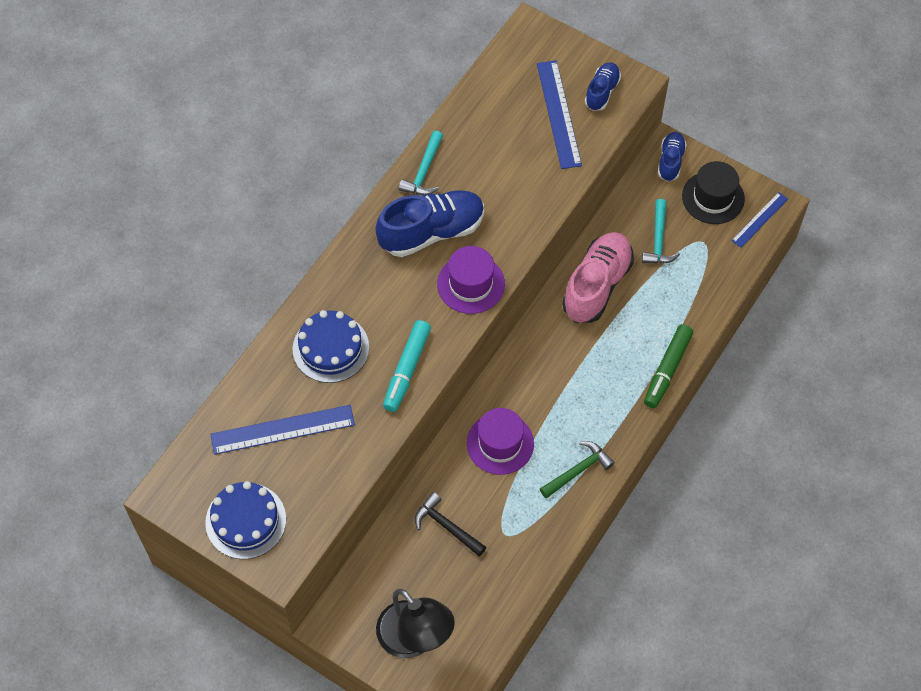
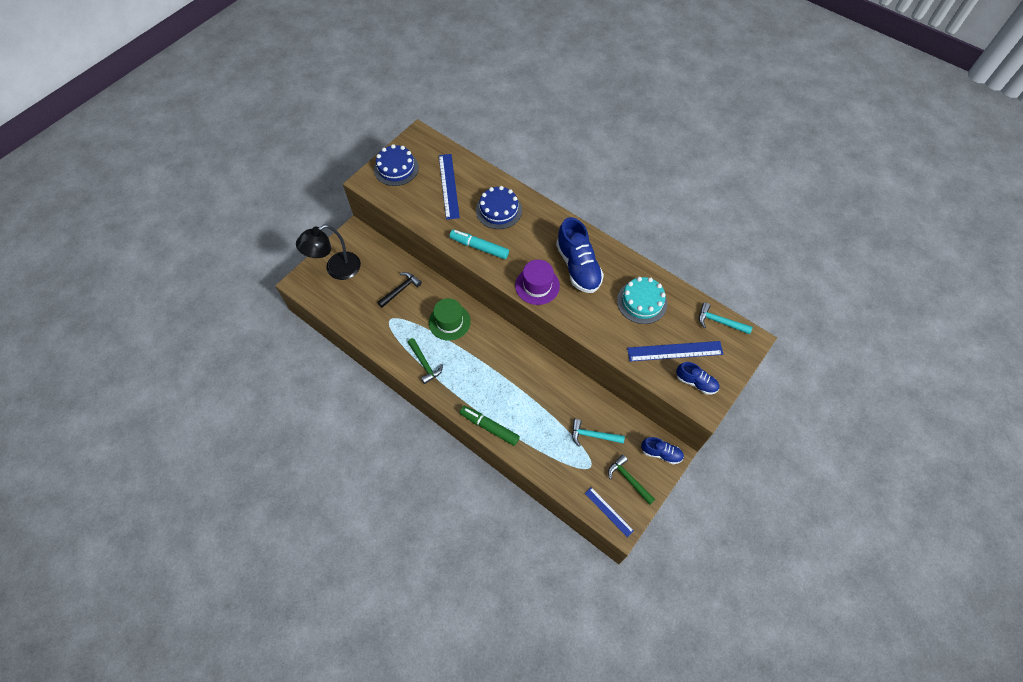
camera: 95 degrees right, 0 degrees up
turquoise hammer [399,131,443,195] -> turquoise hammer moved to [699,302,753,334]
purple hat [467,408,534,475] -> green hat [429,298,471,341]
pink shoe [562,232,634,323] -> none
black hat [682,161,745,224] -> green hammer [608,454,656,505]
none -> turquoise cake [617,277,667,324]

